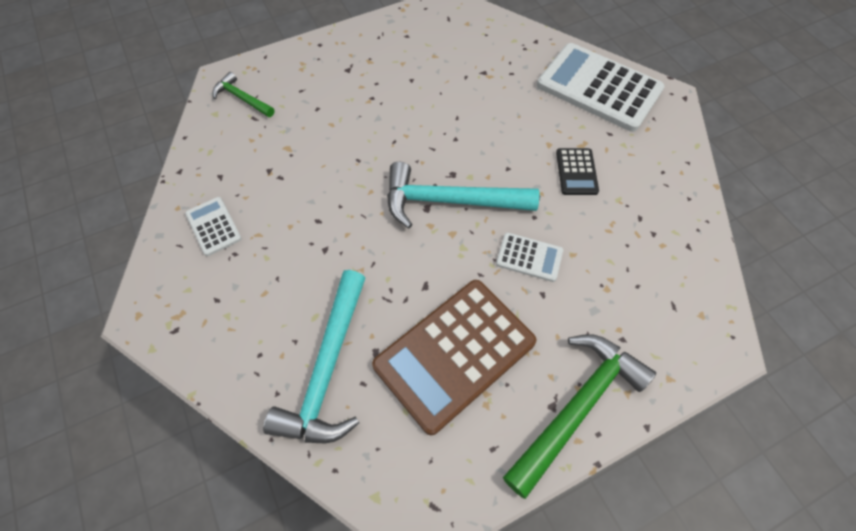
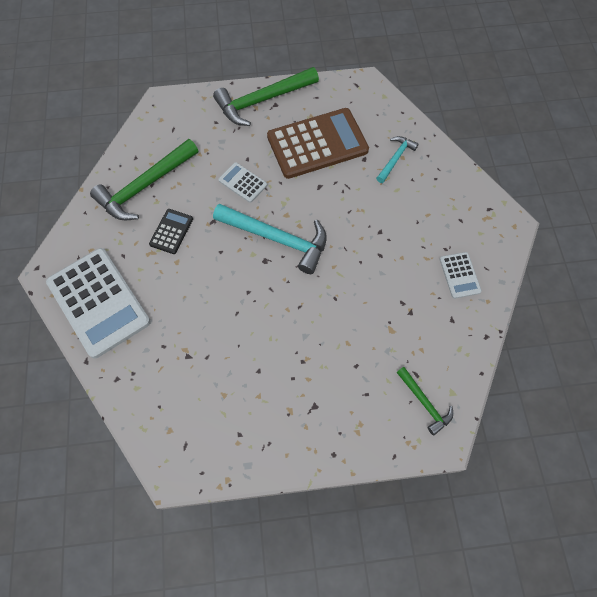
camera: 160 degrees left, 5 degrees up
turquoise hammer [263,270,365,443] -> turquoise hammer [376,136,419,183], size x0.53
none -> green hammer [90,139,198,220]

